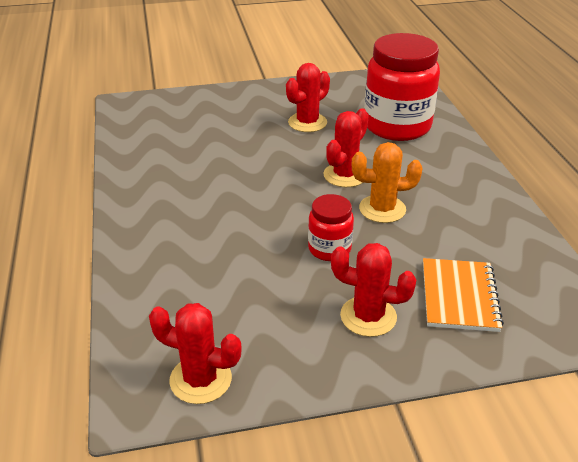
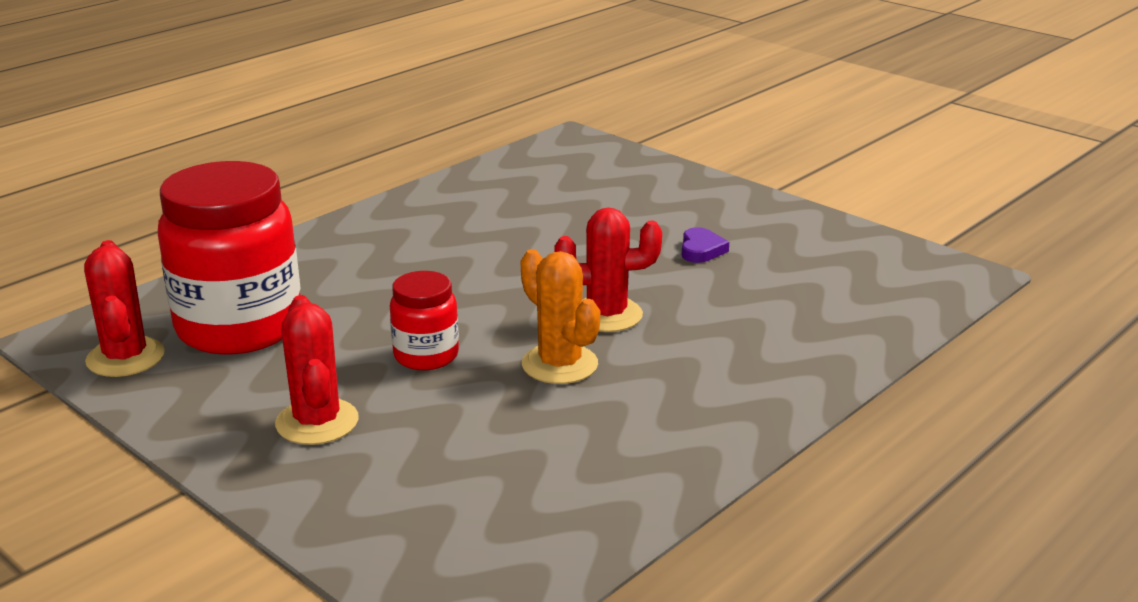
camera: 55 degrees right, 10 degrees down
red cactus [286,63,330,132] -> purple heart [682,227,729,263]
red jar [364,33,440,141] -> red jar moved to [158,161,301,355]
orange notebook [423,258,504,332] -> none

